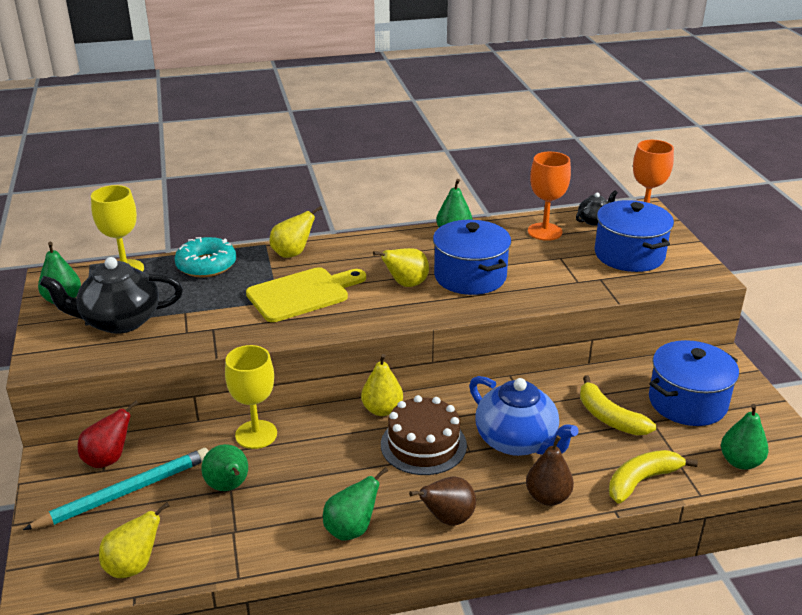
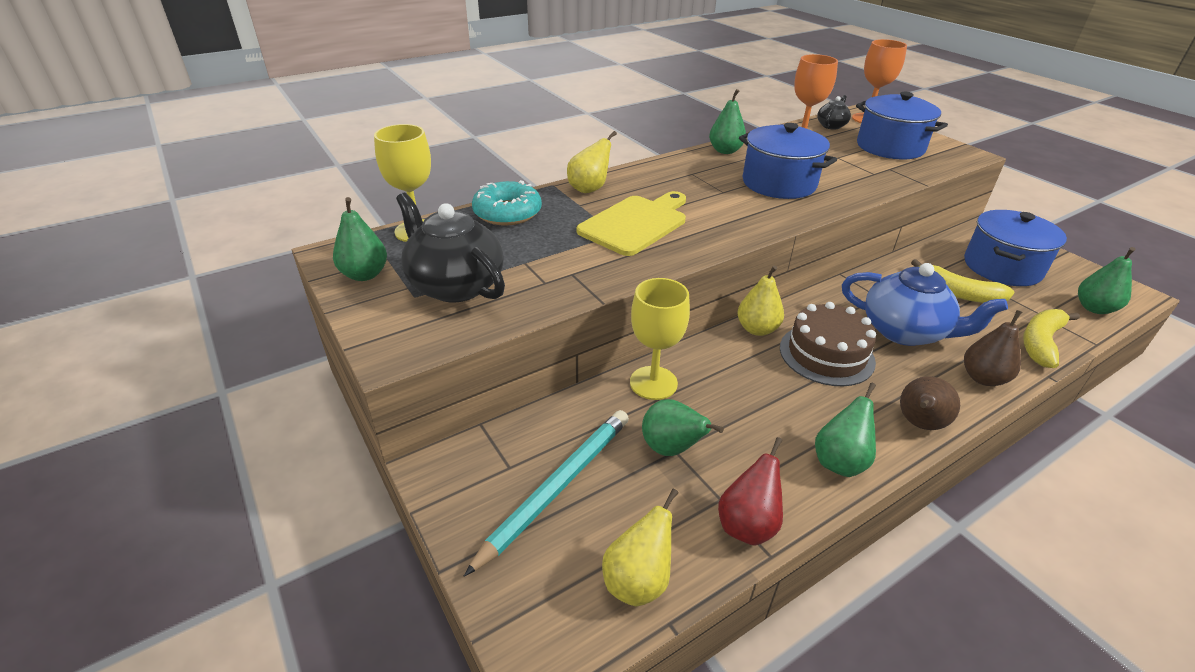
camera: 20 degrees left, 5 degrees up
black teapot [40,257,183,334] -> black teapot turned 75 degrees clockwise [396,193,505,302]
red pear [78,400,139,468] -> red pear moved to [718,437,783,546]
yellow pear [373,248,429,287] -> none

